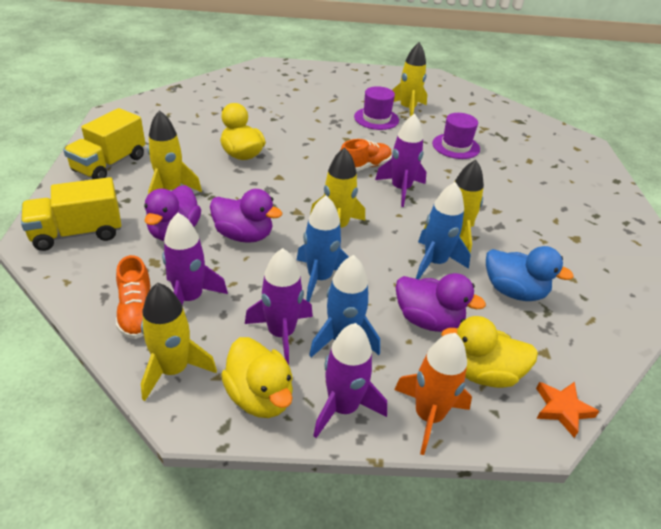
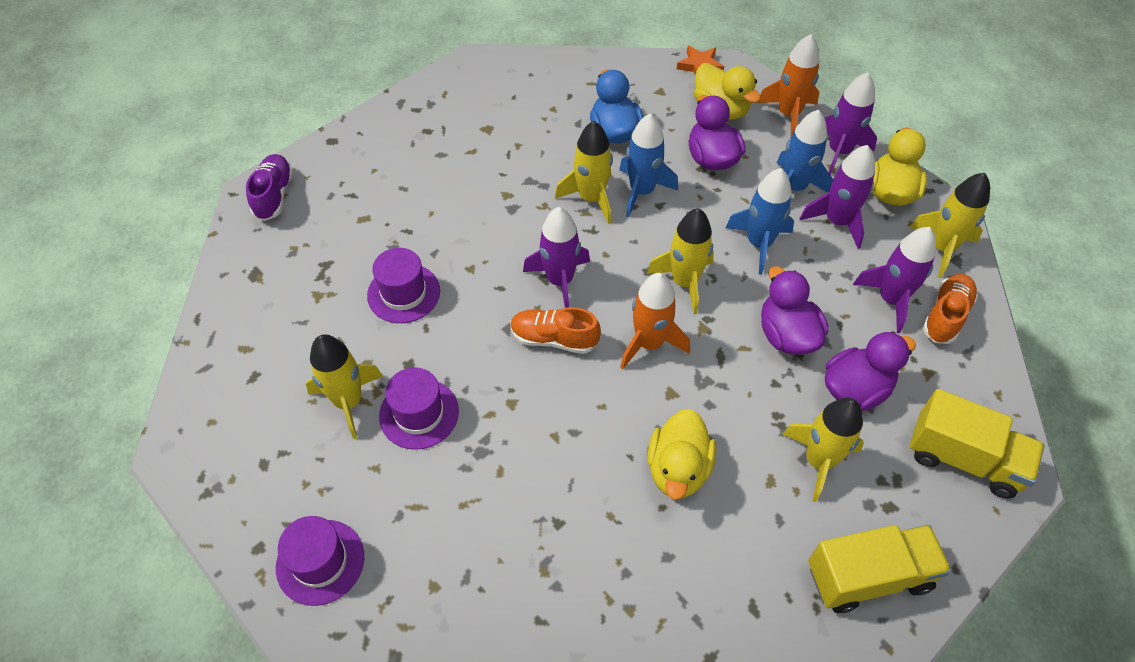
camera: 130 degrees left, 15 degrees up
none -> purple shoe [246,154,293,221]
none -> purple hat [276,516,364,606]
none -> orange rocket [620,273,690,369]

